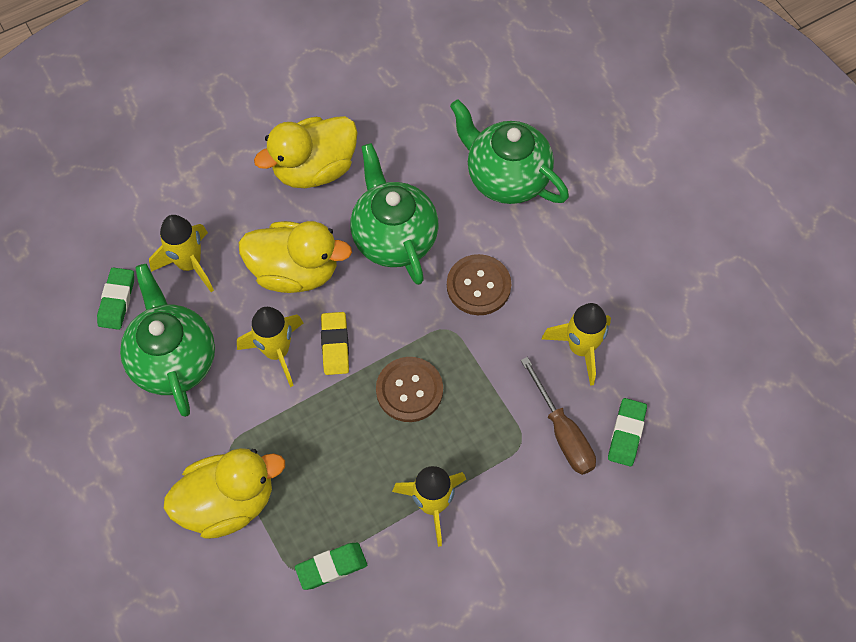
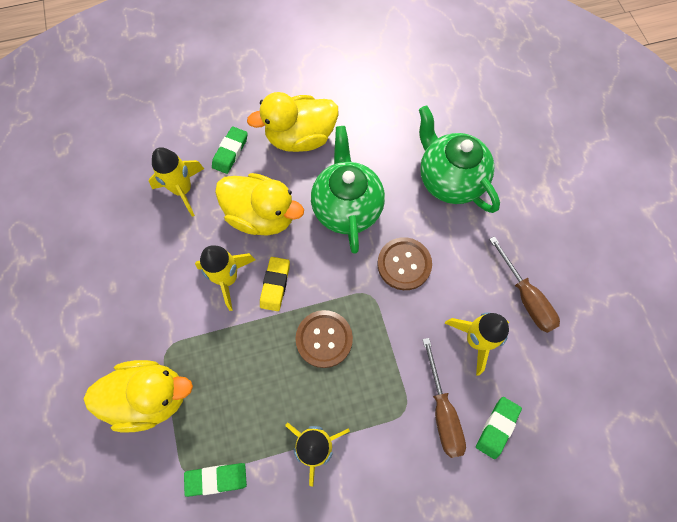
camera: 15 degrees right, 5 degrees up
green eraser [97,267,134,330] -> green eraser moved to [212,126,248,174]
green teapot [120,264,215,417] -> none
none -> brown screwdriver [489,236,560,333]

